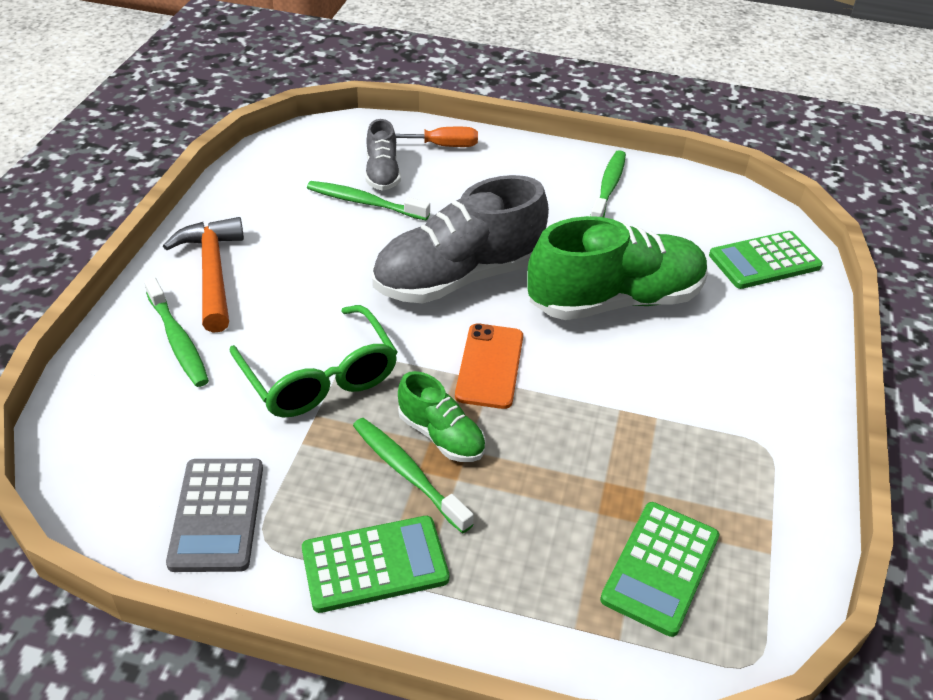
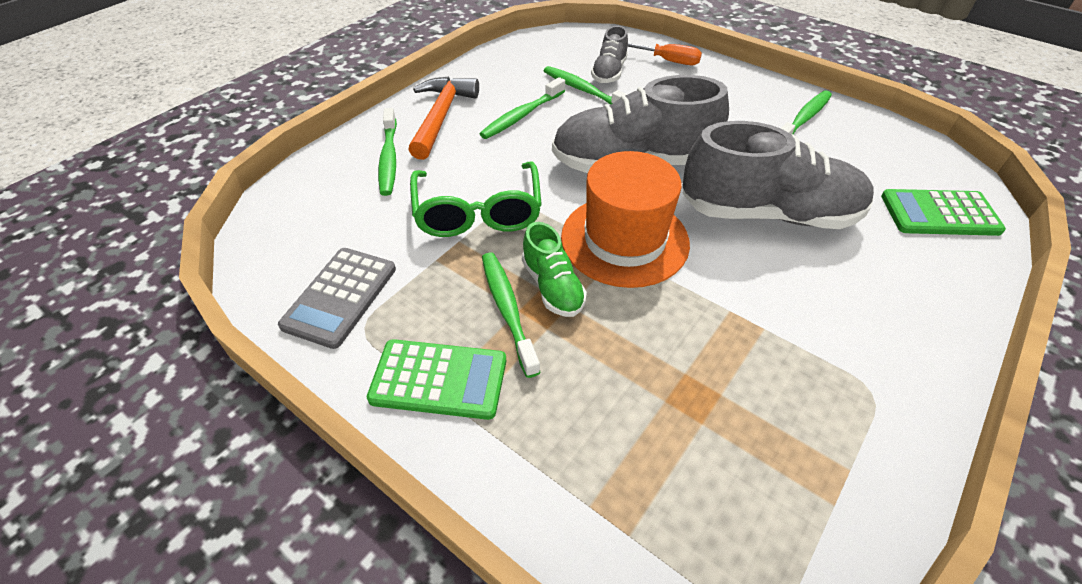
camera: 25 degrees right, 5 degrees up
orange phone [455,324,523,409] -> orange hat [561,151,690,288]
green shoe [527,216,708,320] -> grey shoe [682,121,874,229]
green calculator [600,502,719,637] -> none
none -> green toothbrush [479,77,565,139]

